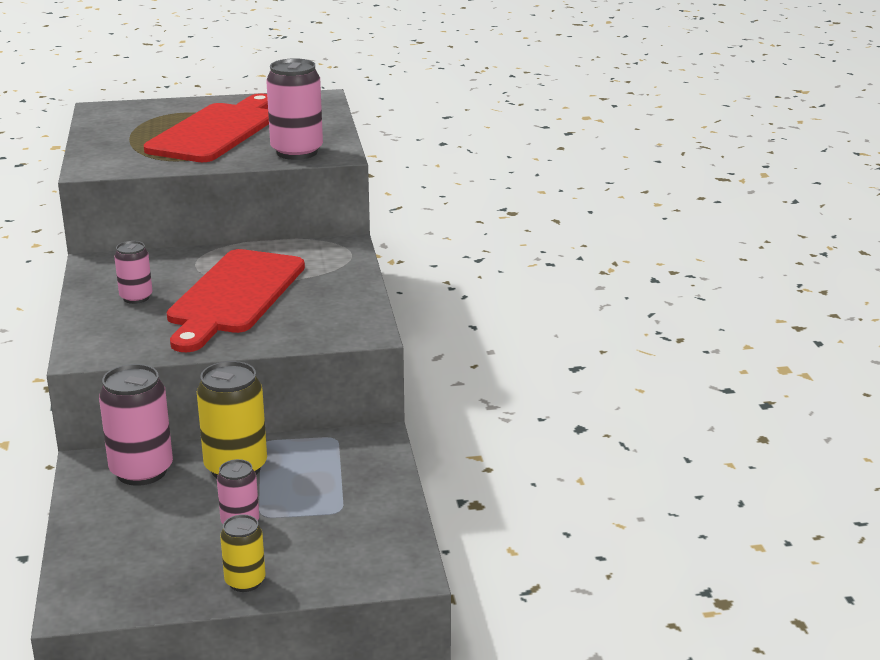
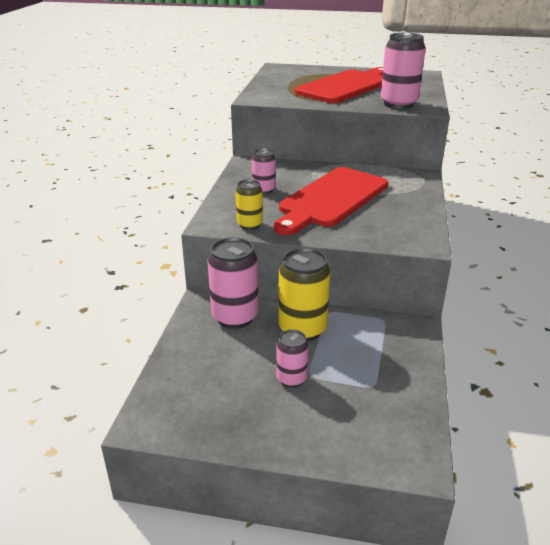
camera: 20 degrees right, 5 degrees up
yellow can [220,514,265,592] -> yellow can moved to [236,179,263,230]

